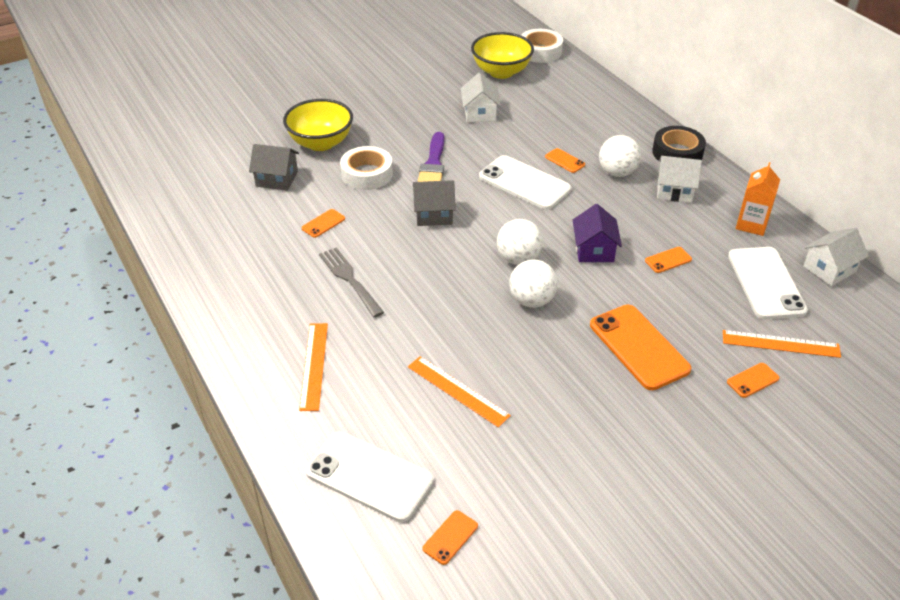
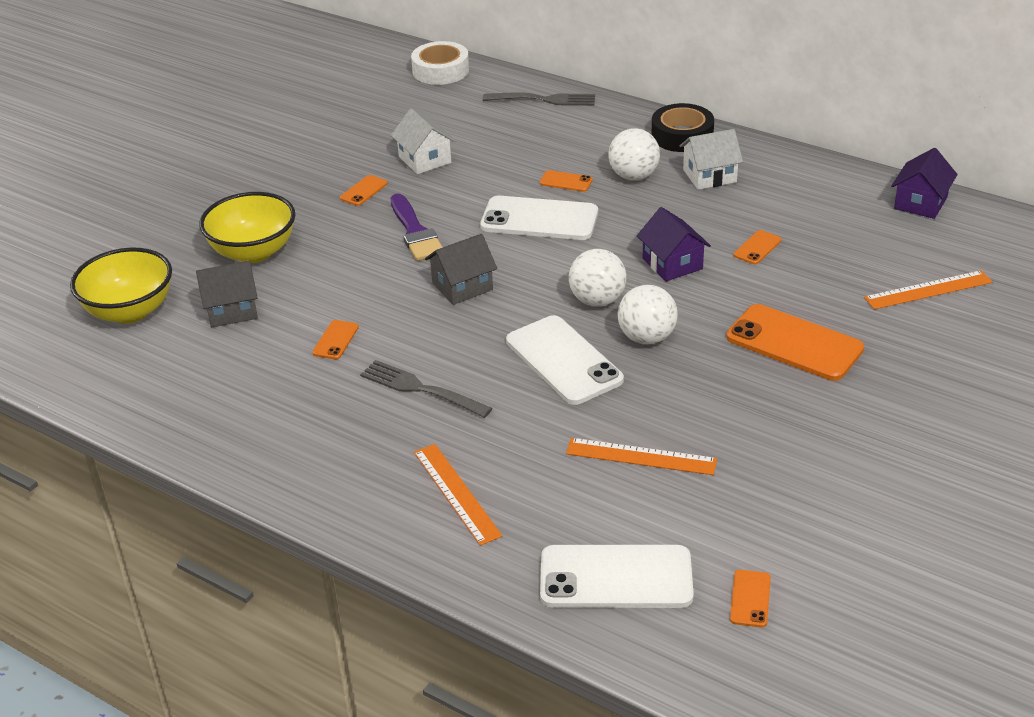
camera: 25 degrees left, 5 degrees down
white tape [340,146,393,190] -> none
yellow bowl [471,32,534,79] -> yellow bowl moved to [70,248,172,324]
orange phone [727,363,780,398] -> orange phone moved to [340,175,388,206]
white phone [728,247,808,319] -> white phone moved to [506,315,624,405]
orange carton [736,162,780,236] -> none
white house [803,228,869,286] -> purple house [891,148,958,219]
none -> grey fork [483,92,595,106]

